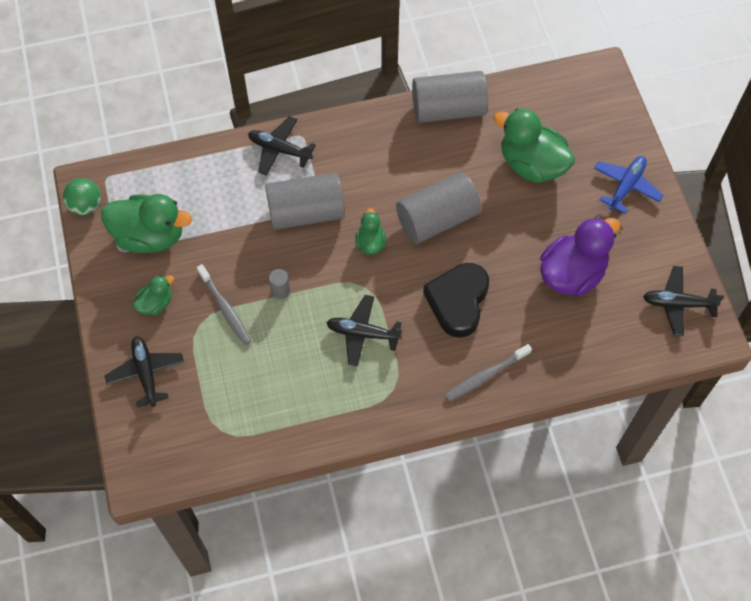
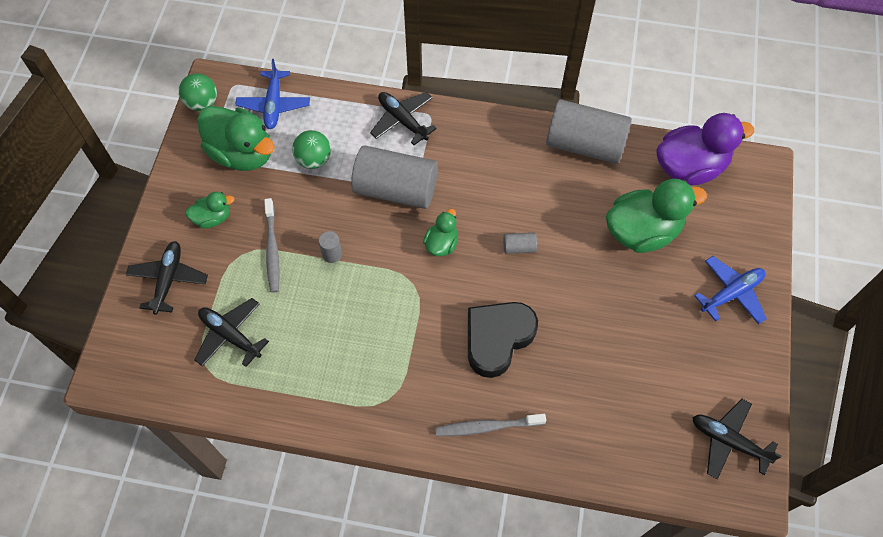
camera: 25 degrees right, 0 degrees up
black plane [326,295,402,366] -> black plane moved to [195,298,269,367]
grey cylinder [396,172,481,244] -> grey cylinder [503,232,537,254], size x0.40
green duck [493,108,575,183] -> green duck turned 105 degrees clockwise [606,179,707,253]
purple duck [540,217,620,296] -> purple duck moved to [656,113,754,185]
none -> blue plane [235,59,310,129]
none -> green ball [292,130,331,169]

